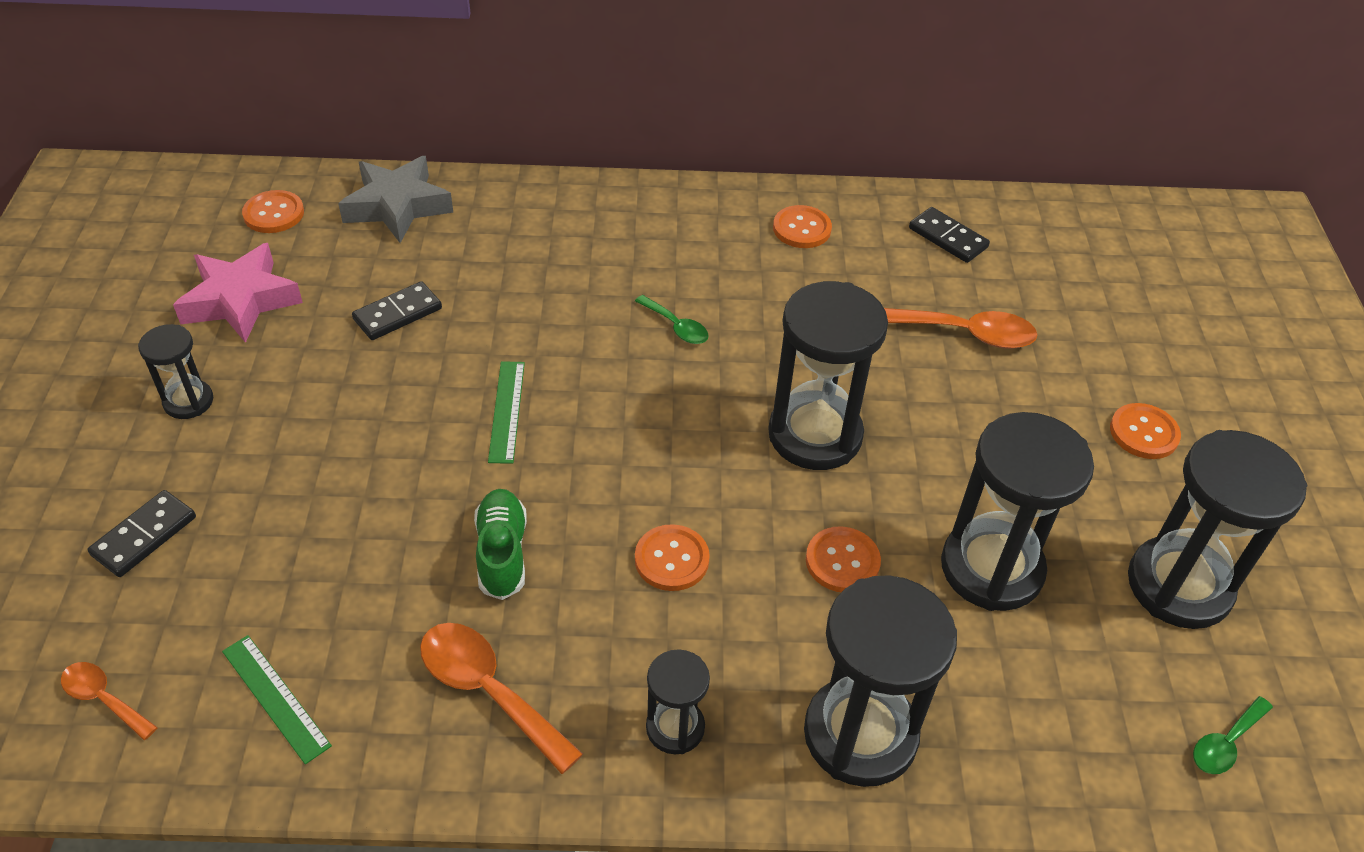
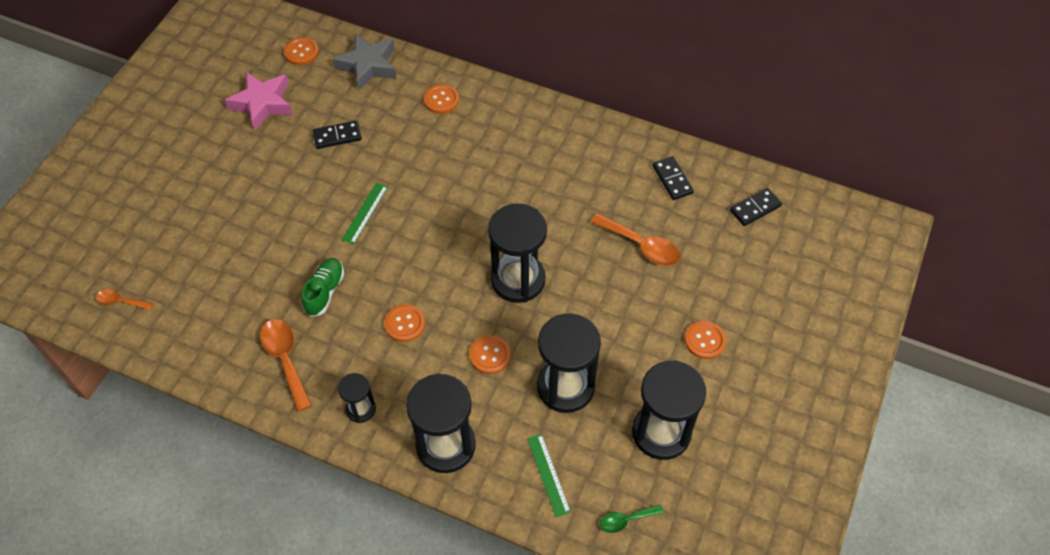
camera: 25 degrees right, 10 degrees up
orange spoon [61,662,158,740] -> orange spoon turned 45 degrees counterclockwise [95,289,154,310]
black domino [88,490,196,577] -> black domino moved to [730,188,782,226]
black hourglass [138,324,213,419] -> none
green ruler [222,635,332,764] -> green ruler moved to [527,434,571,517]
green spoon [635,295,709,344] -> none
orange button [773,205,832,248] -> orange button moved to [424,84,459,114]

